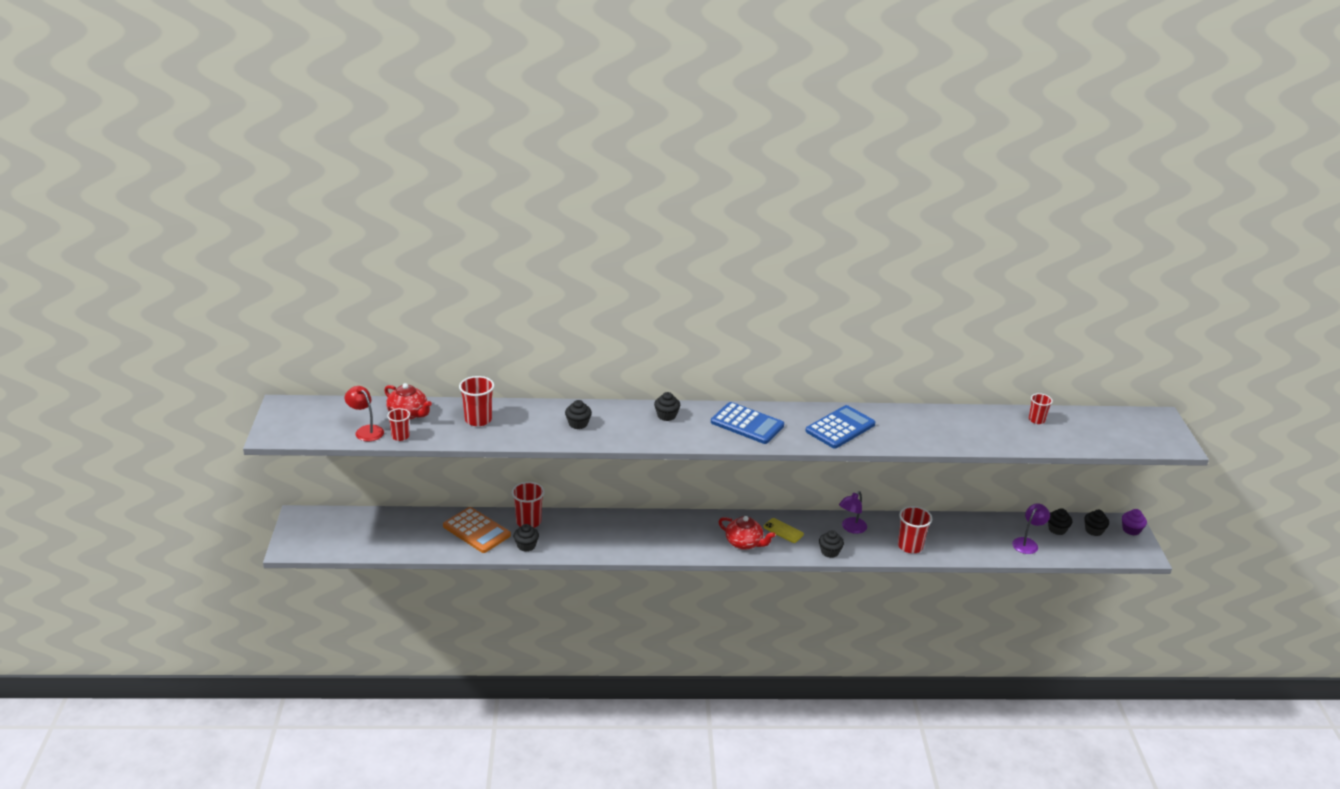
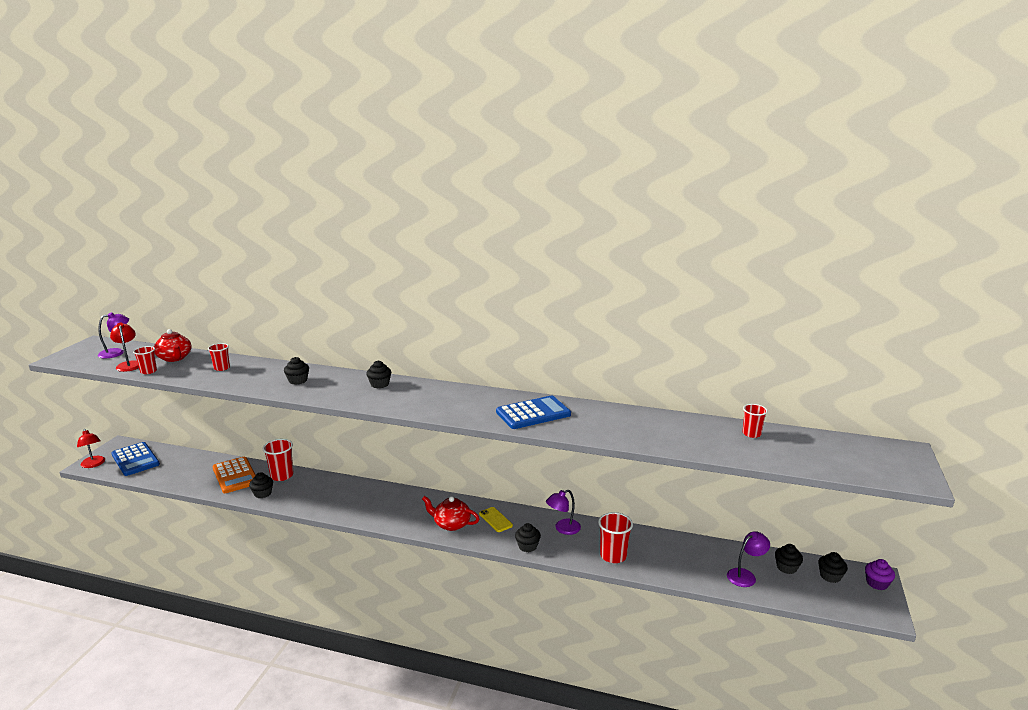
camera: 20 degrees right, 10 degrees down
red cup [459,376,494,426] -> red cup [208,343,230,371], size x0.63
blue calculator [711,402,784,444] -> blue calculator moved to [112,442,160,476]
red teapot [718,516,775,550] -> red teapot turned 150 degrees clockwise [422,496,479,531]
none -> red lamp [77,429,105,468]
none -> purple lamp [98,312,129,358]

